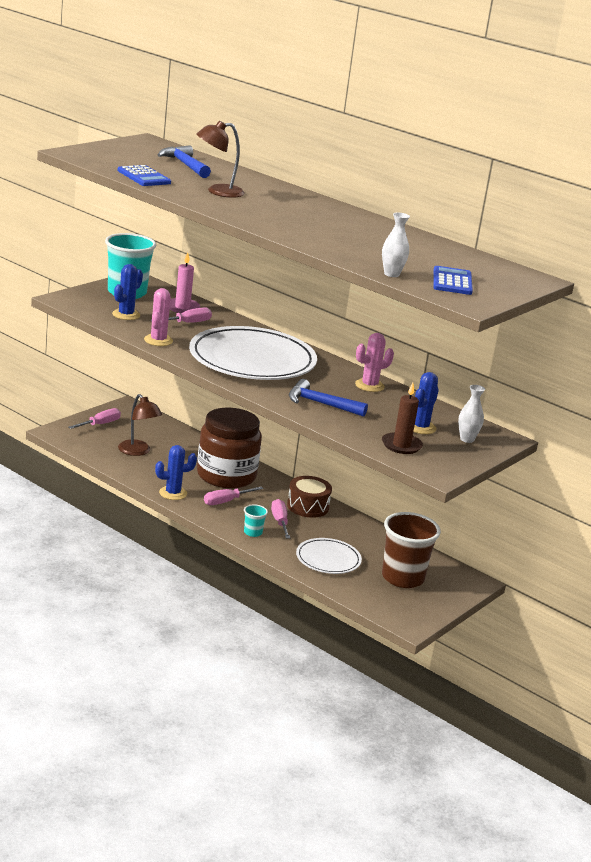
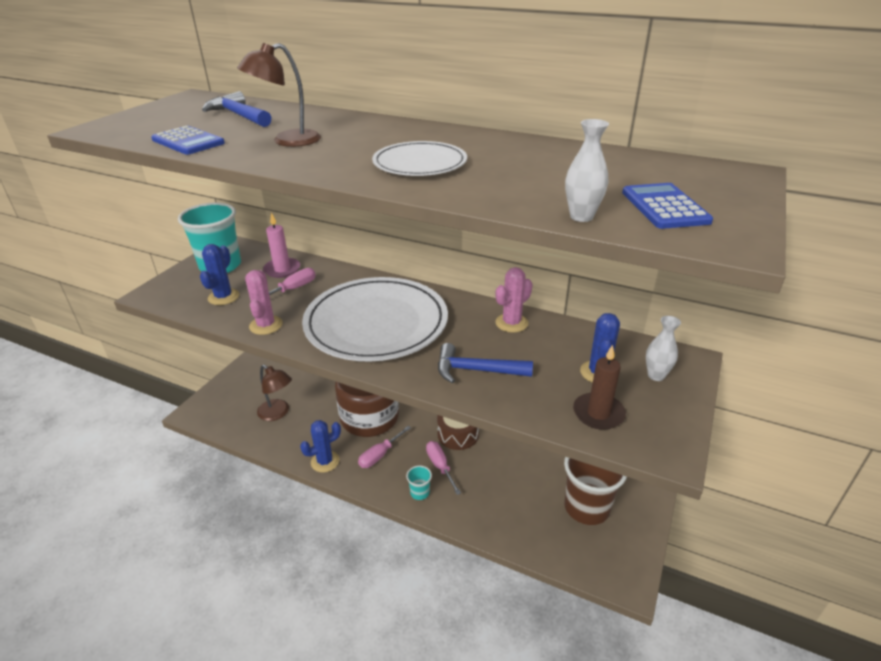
camera: 10 degrees left, 10 degrees up
pink screwdriver [68,408,121,429] -> none
white plate [296,538,362,574] -> white plate moved to [372,141,467,176]

